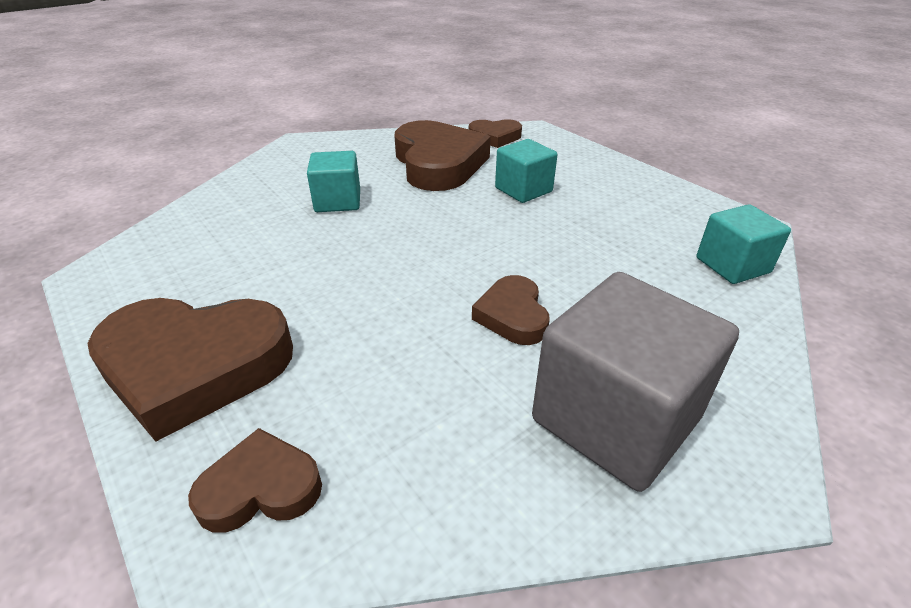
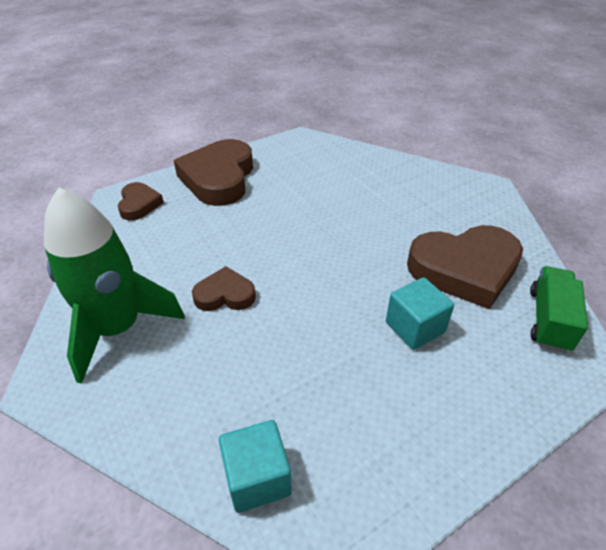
camera: 95 degrees right, 5 degrees up
turquoise cube [307,151,360,212] -> none
brown heart [469,119,522,148] -> green truck [530,266,588,352]
grey cube [532,272,739,492] -> green rocket [44,188,185,384]

